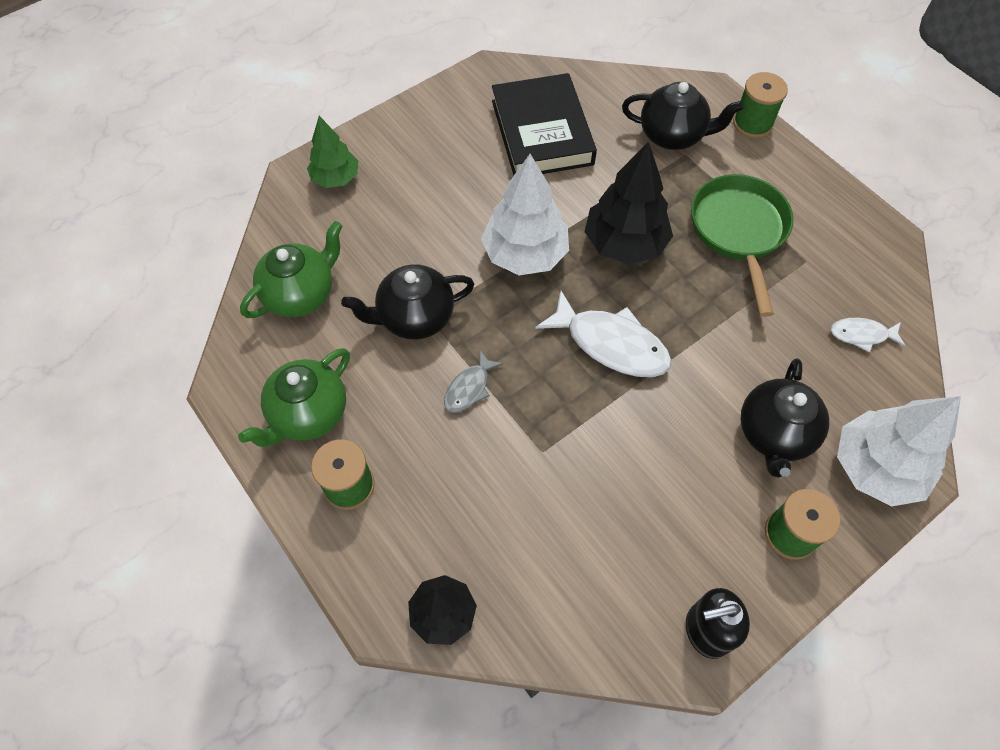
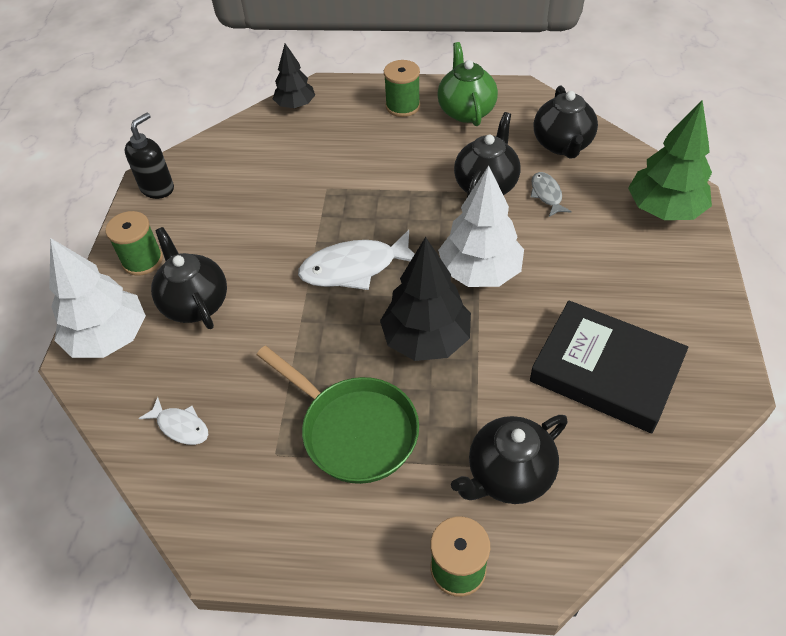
camera: 135 degrees right, 10 degrees down
green teapot [240,221,342,318] -> black teapot [534,85,598,158]
green tree [307,116,358,188] -> green tree [628,100,712,220], size x1.61
grey fish [444,350,503,413] -> grey fish moved to [531,172,572,217]
white fish [830,318,906,352] -> white fish turned 75 degrees clockwise [139,397,208,445]

